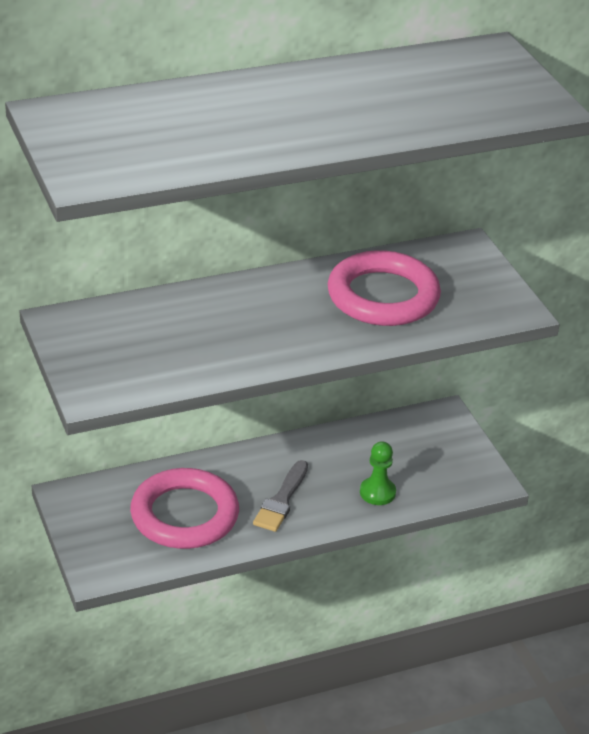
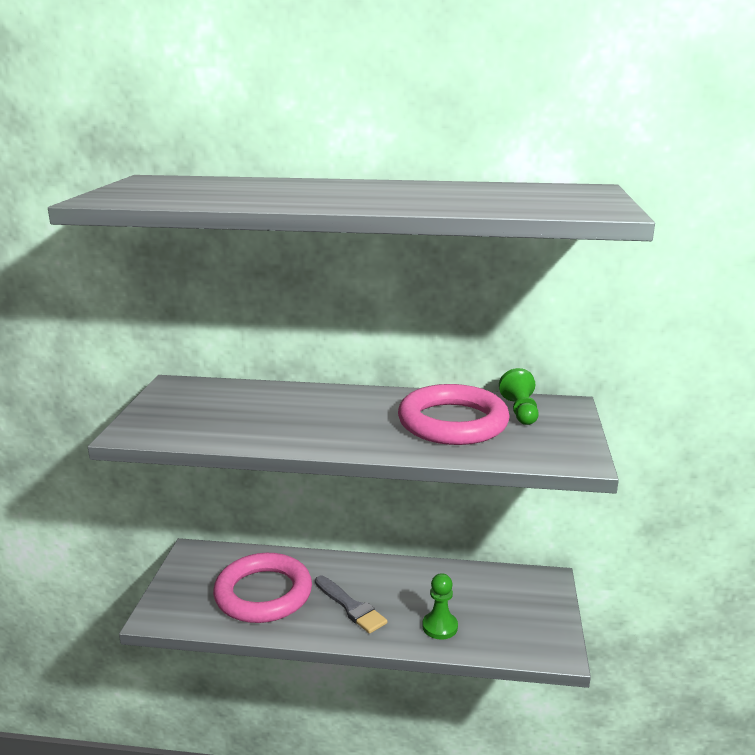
camera: 30 degrees right, 15 degrees down
grey brush [253,460,308,532] -> grey brush turned 90 degrees counterclockwise [315,576,387,634]
none -> green pawn [499,368,539,425]

